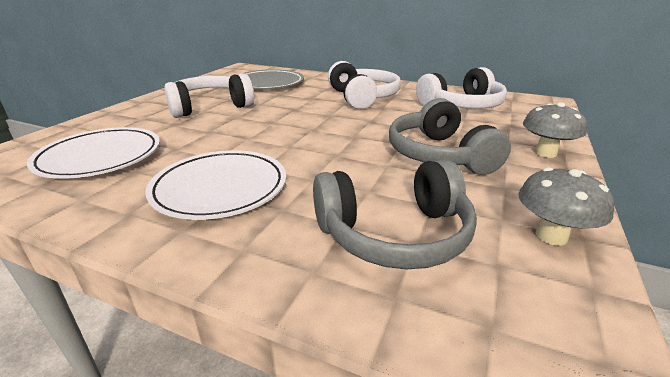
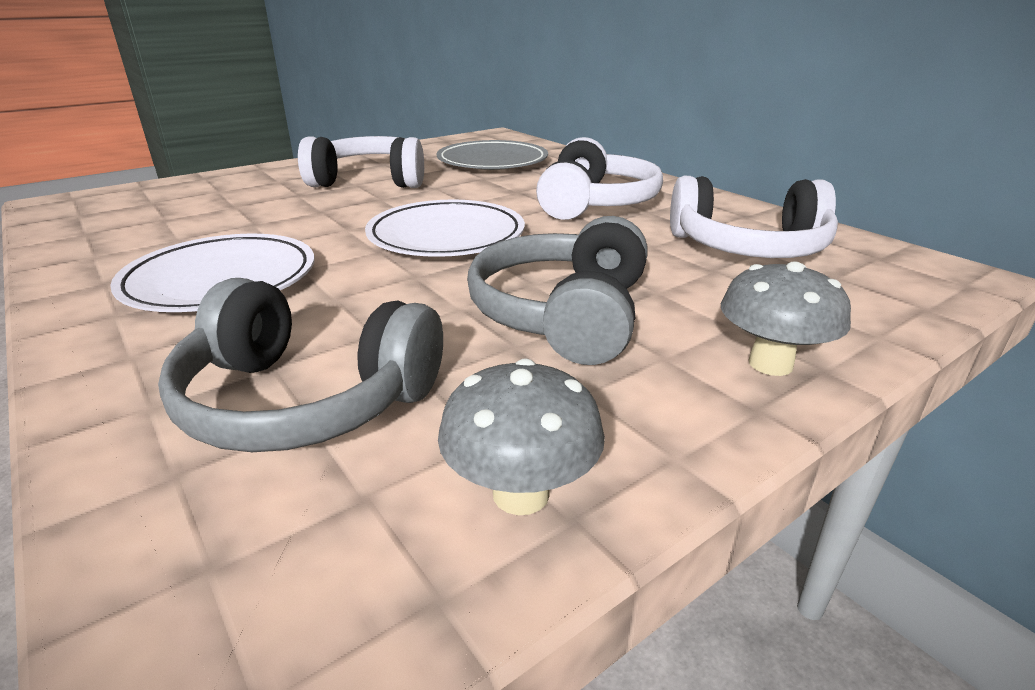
camera: 30 degrees right, 0 degrees up
white plate [27,127,160,179] -> white plate moved to [365,200,525,257]

